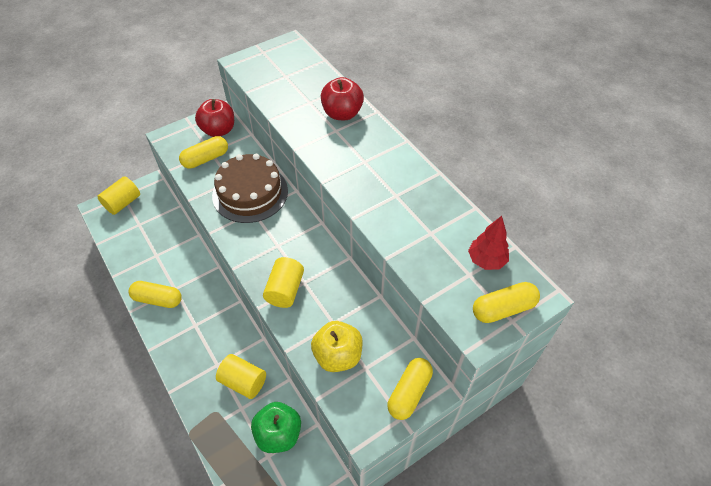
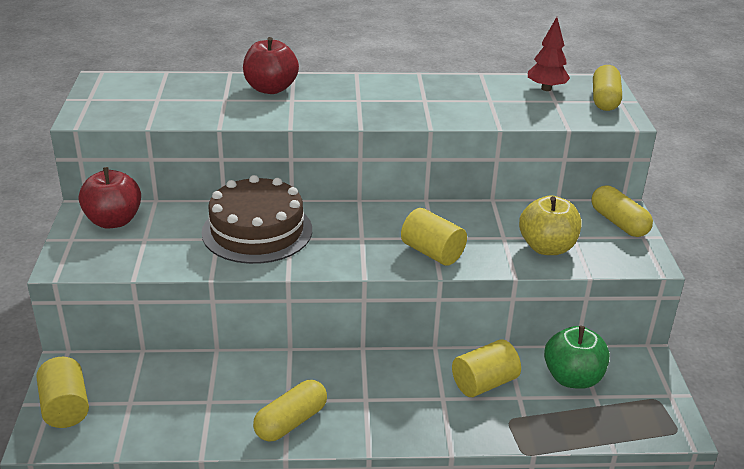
camera: 60 degrees left, 20 degrees down
yellow capsule [179,136,228,169] -> none

